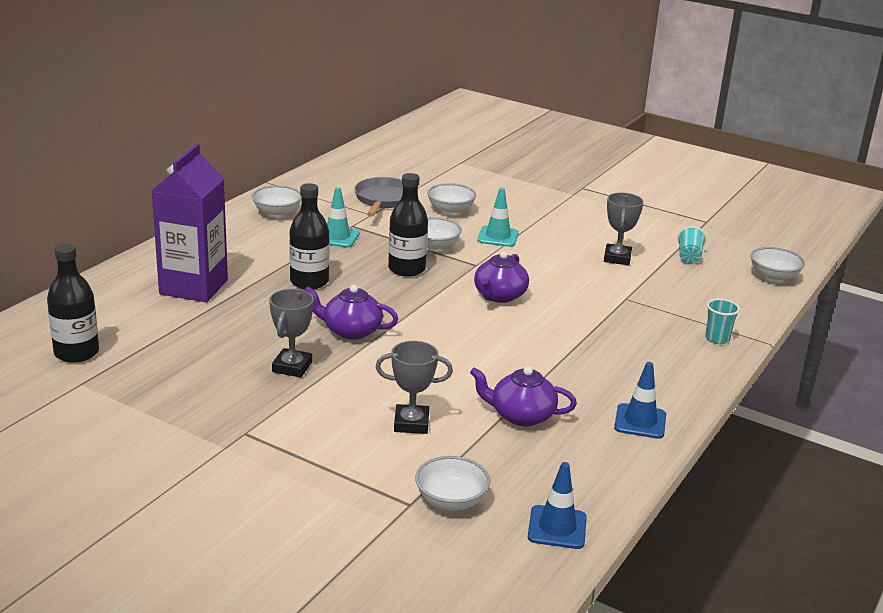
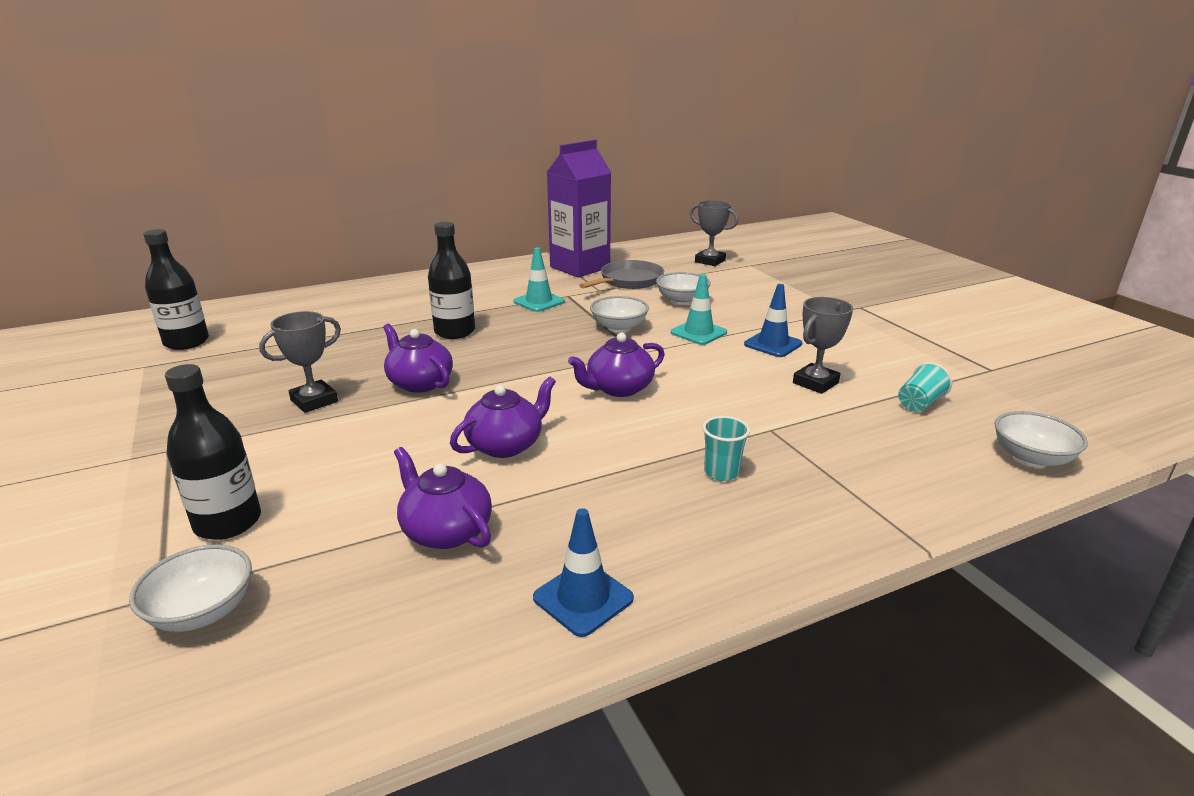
camera: 35 degrees right, 0 degrees up
purple carton [152,144,228,302] -> purple carton moved to [547,140,611,277]
white bowl [252,185,302,217] -> none
grey trophy [376,341,453,434] -> grey trophy moved to [690,200,738,266]
black bottle [388,173,428,277] -> black bottle moved to [165,364,261,540]
blue traffic cone [528,462,587,549] -> blue traffic cone moved to [744,284,802,357]
turquoise cup [705,299,740,344] -> turquoise cup moved to [702,416,750,481]
none -> purple teapot [450,376,556,458]

